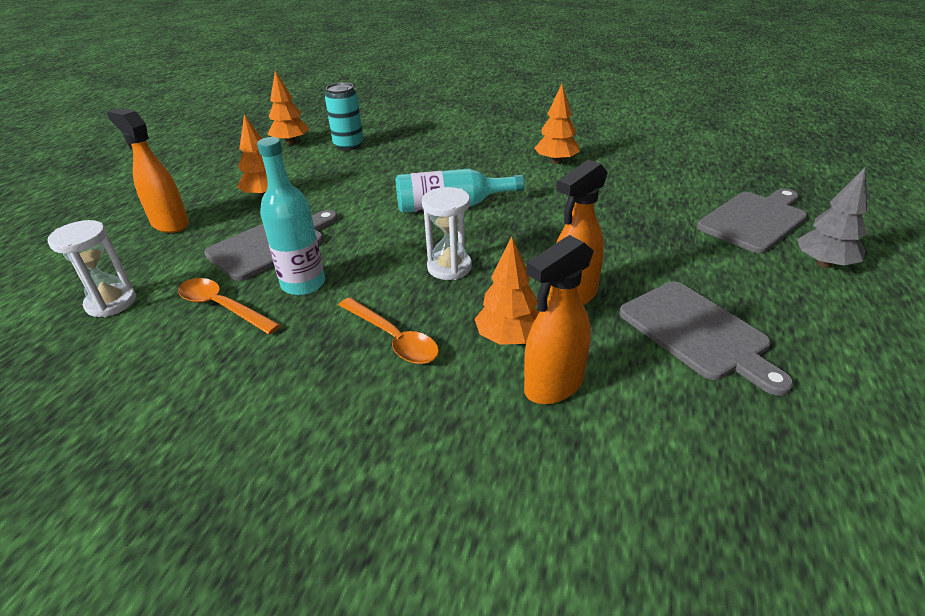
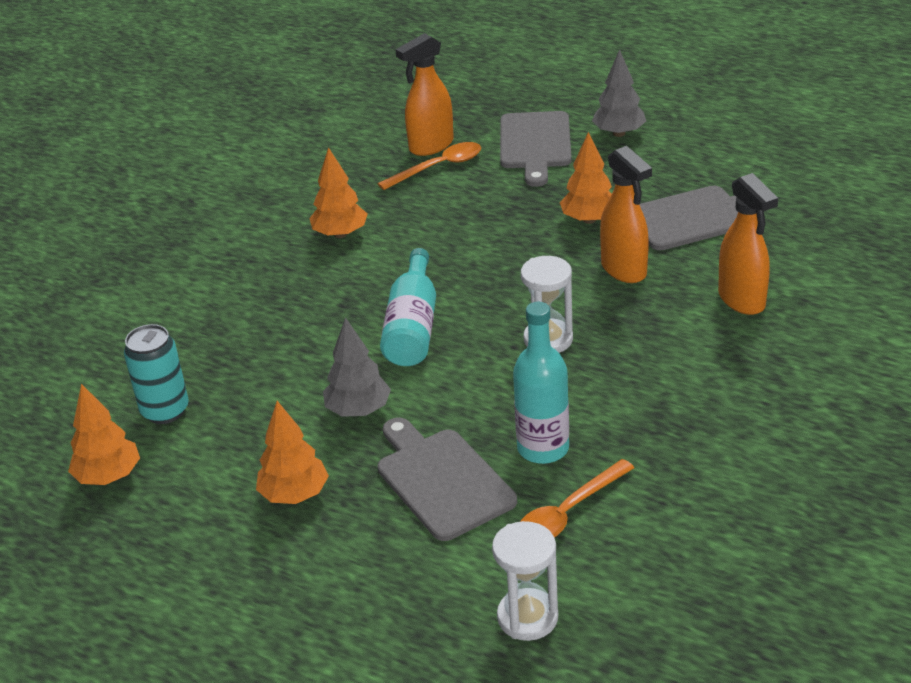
camera: 75 degrees left, 0 degrees up
orange spray bottle [107,108,189,233] -> orange spray bottle moved to [395,33,454,156]
orange spoon [339,297,439,364] -> orange spoon moved to [378,142,481,190]
orange tree [475,237,539,345] -> orange tree moved to [560,132,612,224]
grey cutting board [697,188,807,253] -> grey cutting board turned 150 degrees counterclockwise [500,111,572,187]
none -> grey tree [323,317,391,417]

